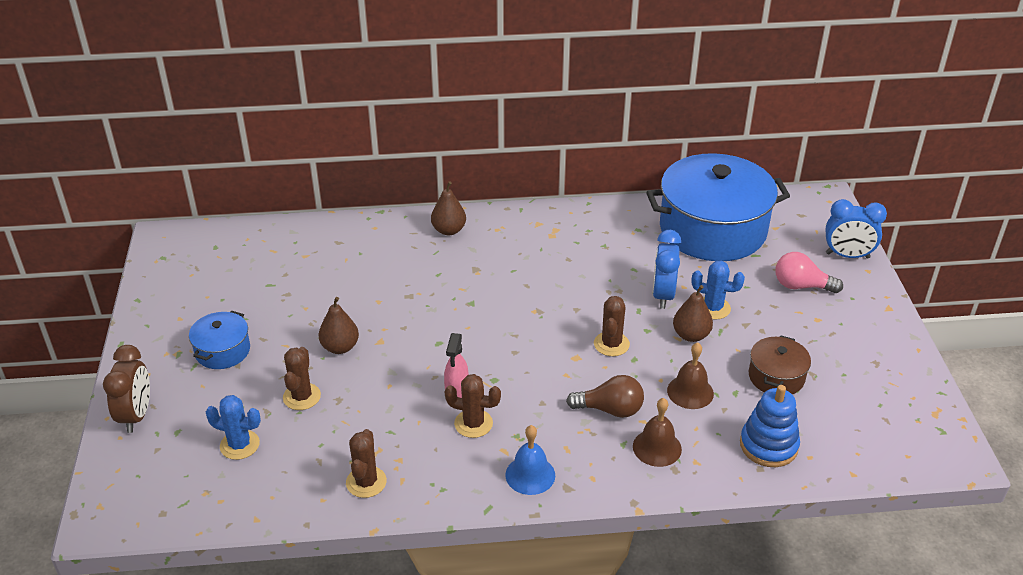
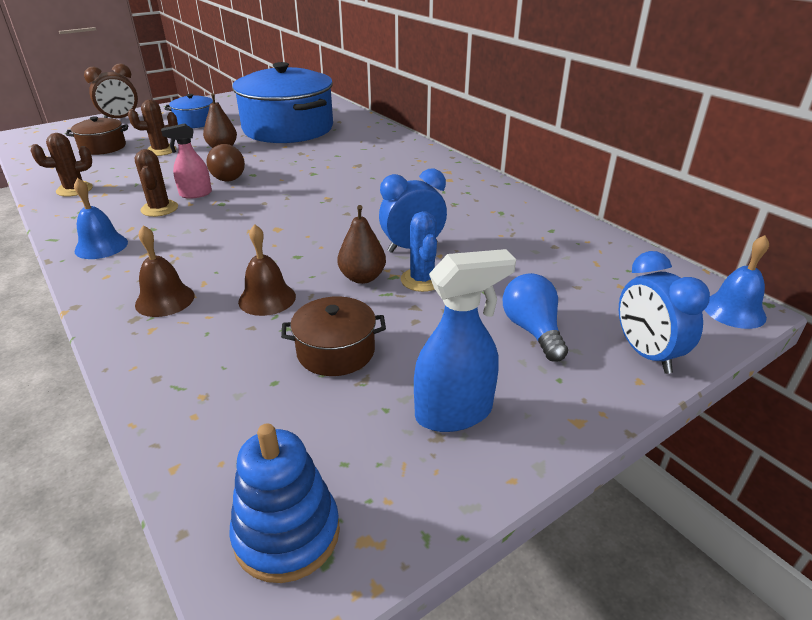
camera: 60 degrees right, 5 degrees down
blue cactus [206,395,261,460] -> brown pot [66,116,128,155]
brown pear [431,181,466,235] -> none
brown light bulb [566,375,644,418] -> brown light bulb moved to [206,144,245,182]
brown cactus [594,296,630,356] -> none
blue pot [646,153,790,261] -> blue pot moved to [232,62,333,143]
blue stacking toy [740,385,800,467] -> blue stacking toy moved to [229,423,340,583]
pink light bulb [776,252,843,293] -> blue light bulb [503,273,568,362]
none -> blue spray bottle [414,249,516,432]
none -> blue bell [705,235,769,329]

